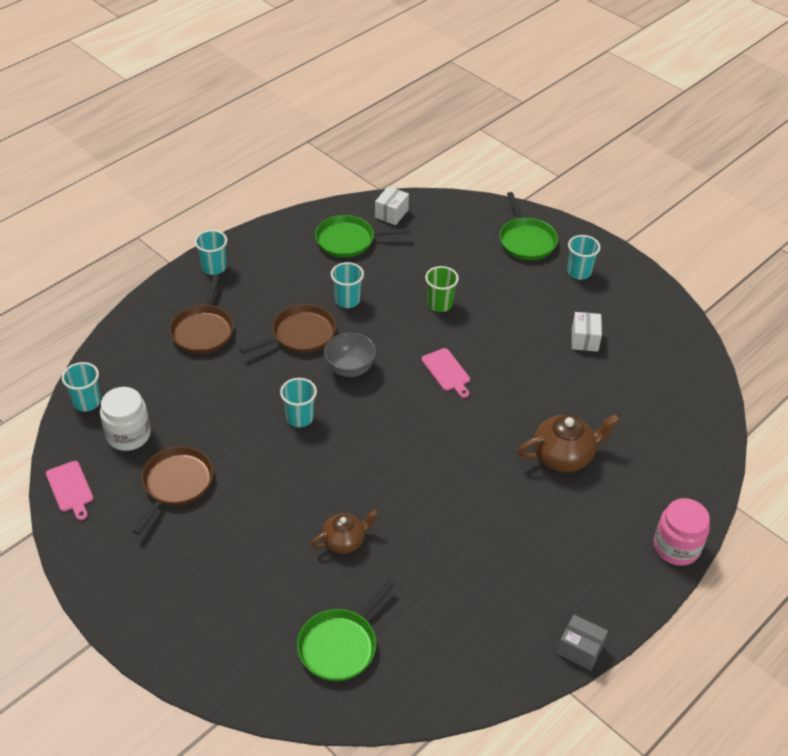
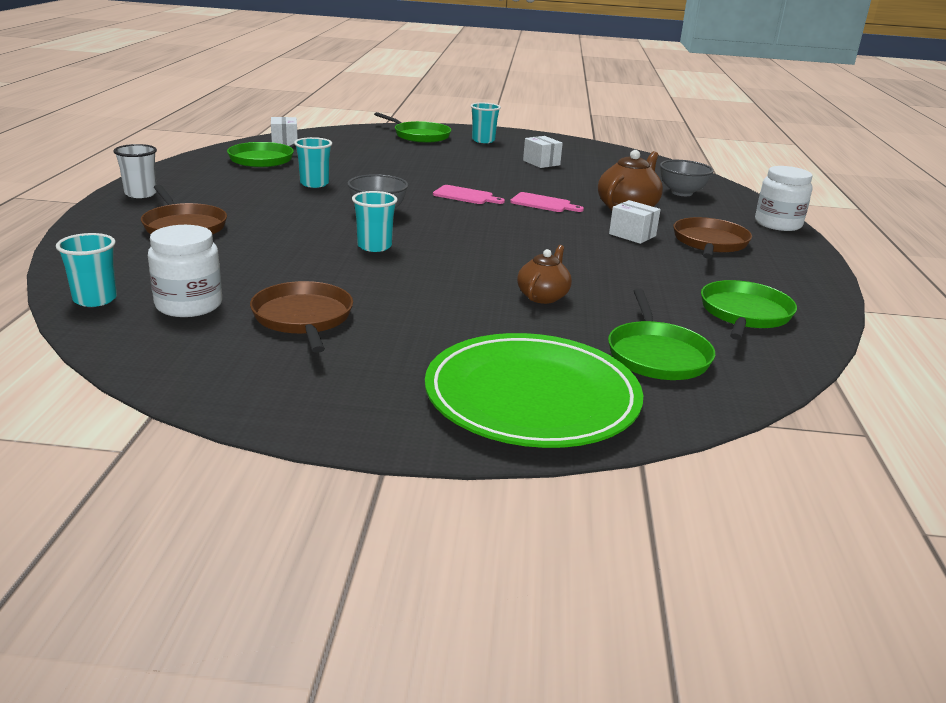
camera: 40 degrees left, 20 degrees down
pink cutting board [46,461,93,520] -> pink cutting board moved to [510,192,584,212]
turquoise cup [194,230,227,275] -> white cup [113,144,157,198]
brown pan [239,304,336,354] -> brown pan moved to [673,217,752,258]
green cup [425,266,459,312] -> none
grey box [557,615,608,670] -> none
pink jar [654,498,710,566] -> white jar [755,166,813,231]
none -> green plate [425,333,643,448]
none -> white box [609,200,661,244]
none -> grey bowl [660,160,714,196]
none -> green pan [701,280,797,340]

